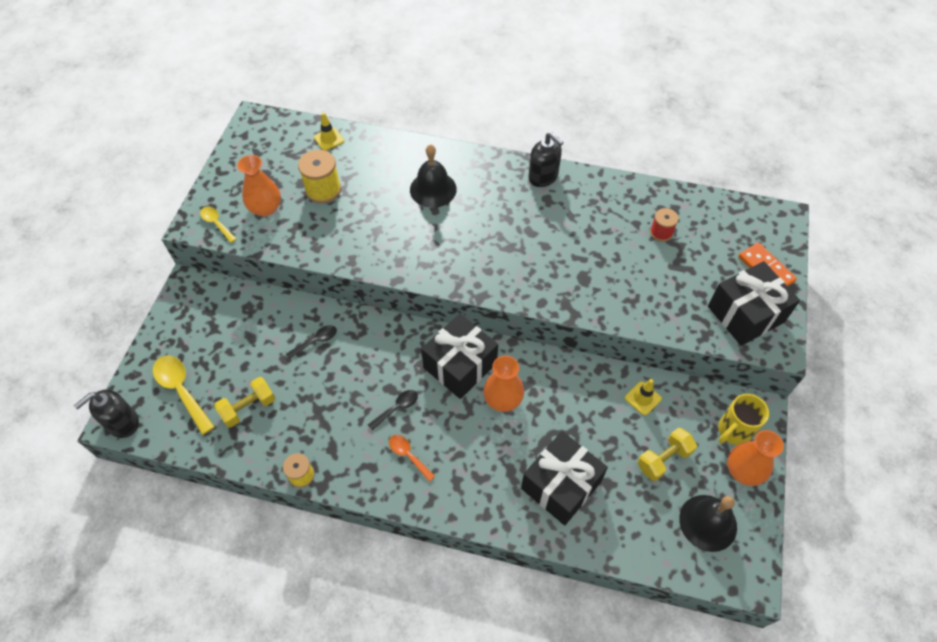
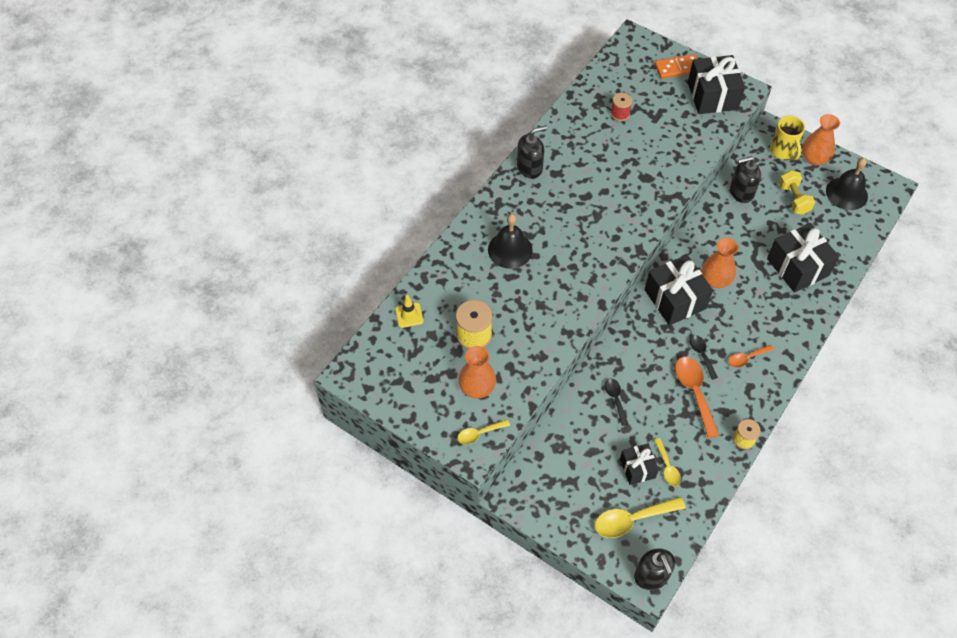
camera: 70 degrees left, 0 degrees up
yellow dumbbell [214,377,275,428] -> yellow spoon [654,438,681,486]
yellow traffic cone [625,379,662,415] -> black soap dispenser [730,156,761,203]
none -> black gift [620,443,659,485]
none -> orange spoon [675,357,720,438]

